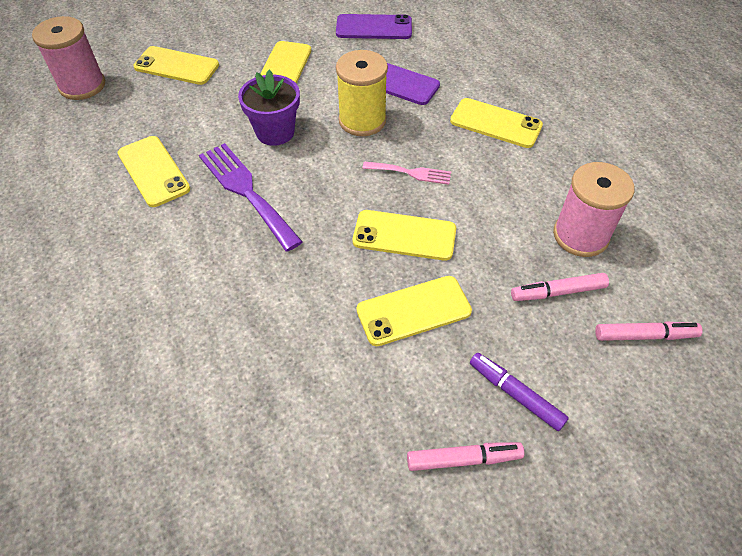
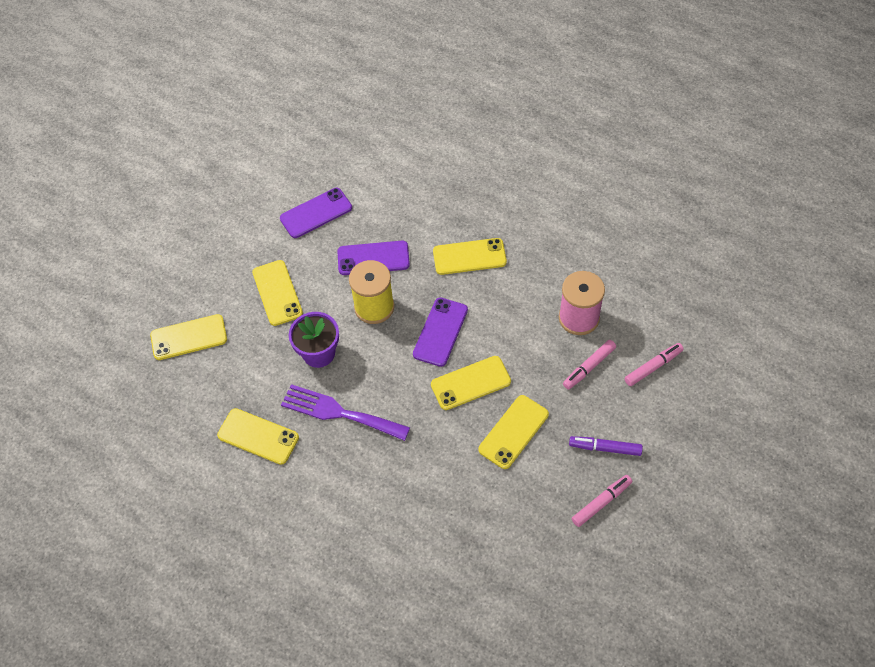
camera: 30 degrees left, 5 degrees up
pink spool [32,16,105,100] -> none
pink fork [362,161,451,185] -> purple phone [413,298,468,367]

